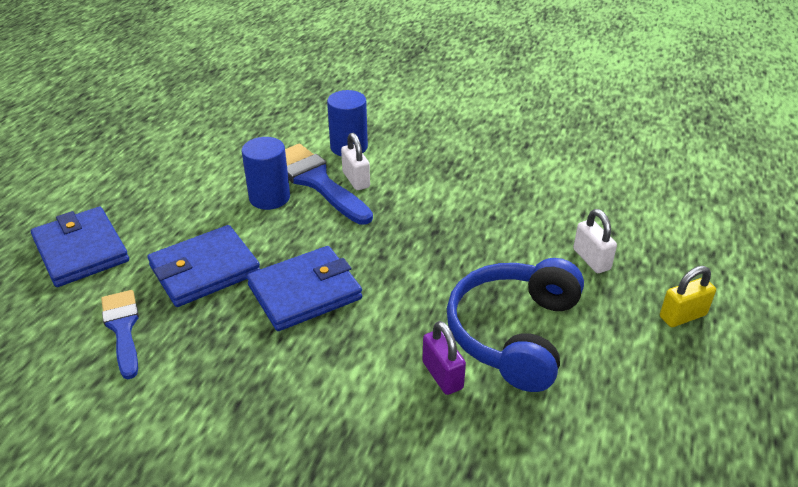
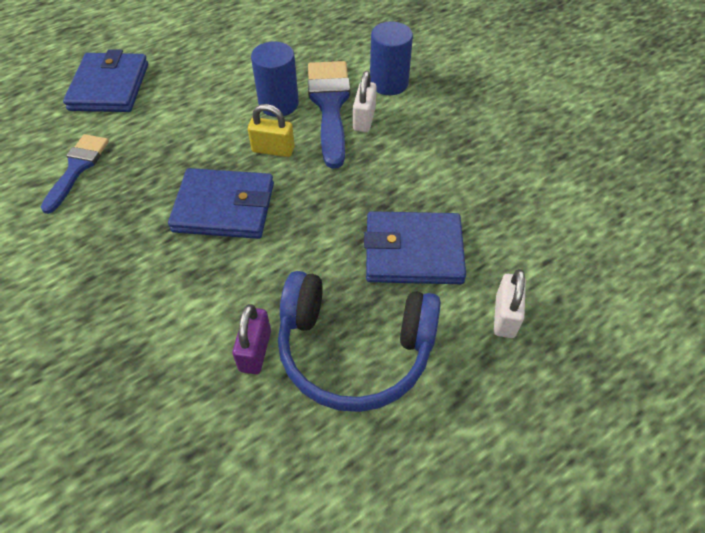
camera: 35 degrees right, 15 degrees up
blue wallet [147,225,260,307] -> blue wallet moved to [364,211,466,284]
blue headphones [447,258,584,392] -> blue headphones turned 135 degrees counterclockwise [278,271,441,412]
yellow padlock [660,266,716,327] -> yellow padlock moved to [248,104,295,157]

